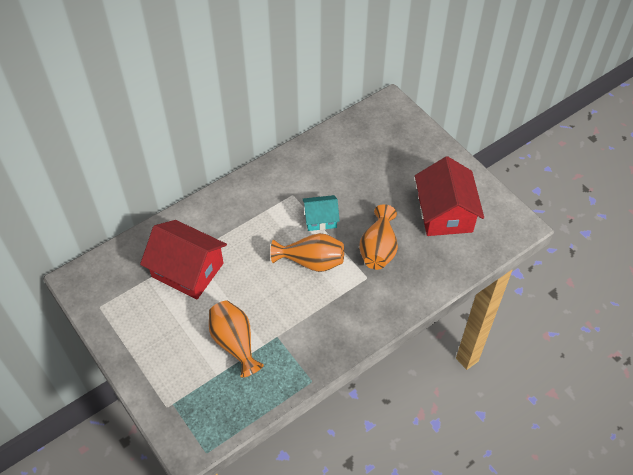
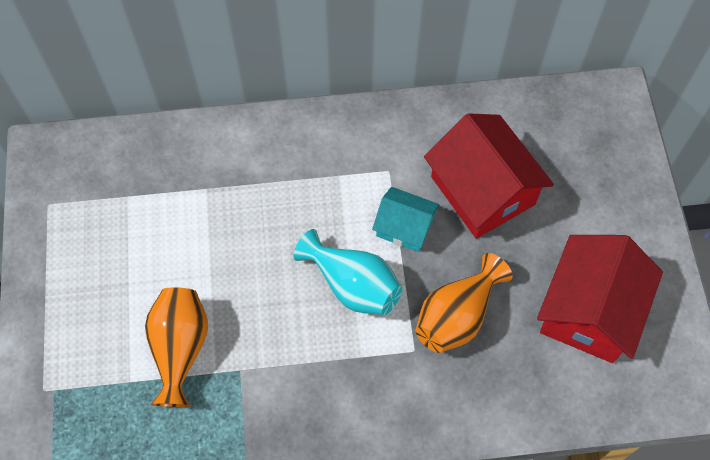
camera: 30 degrees right, 10 degrees up
red house [140,220,227,300] -> red house moved to [424,113,554,239]
orange vase [271,233,344,272] -> turquoise vase [293,229,402,315]

